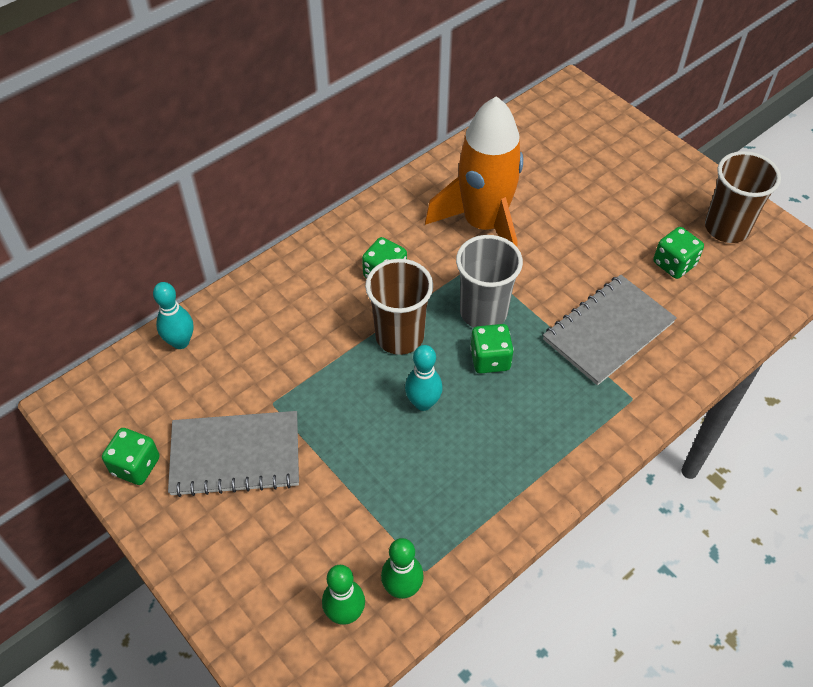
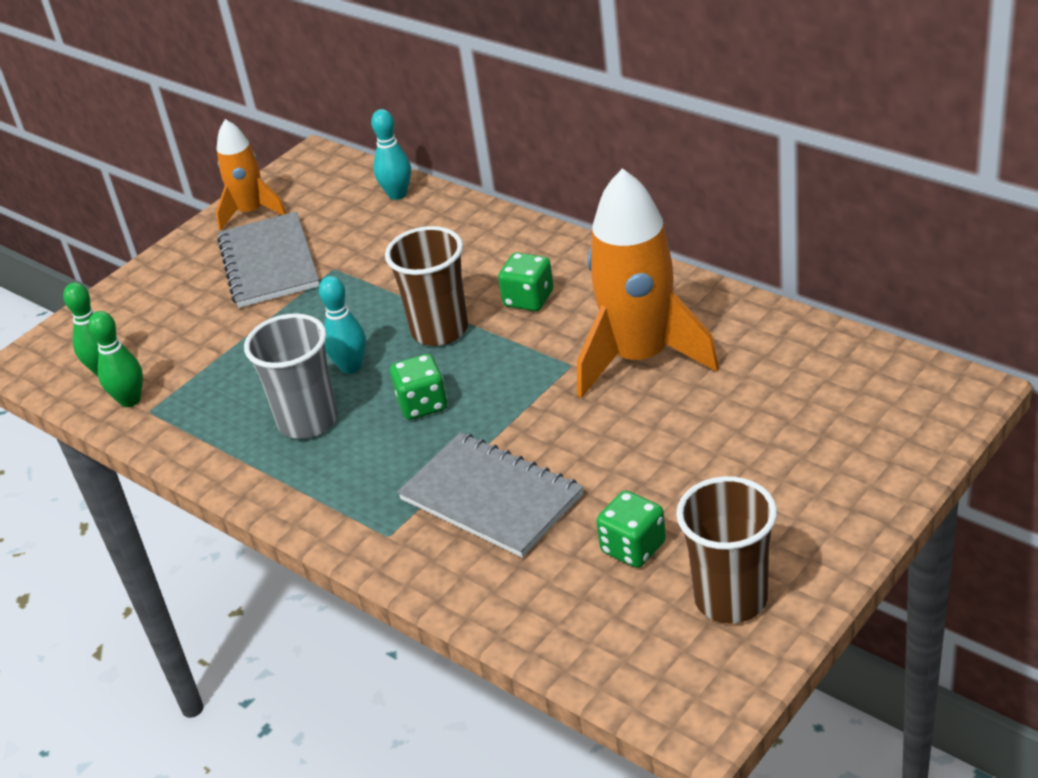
camera: 85 degrees right, 15 degrees down
green dice [102,428,160,485] -> orange rocket [216,119,286,231]
grey cup [456,235,523,327] -> grey cup moved to [244,313,338,439]

